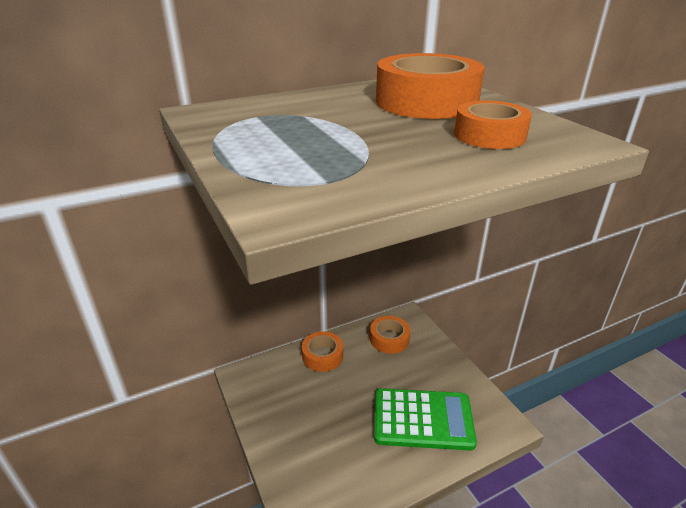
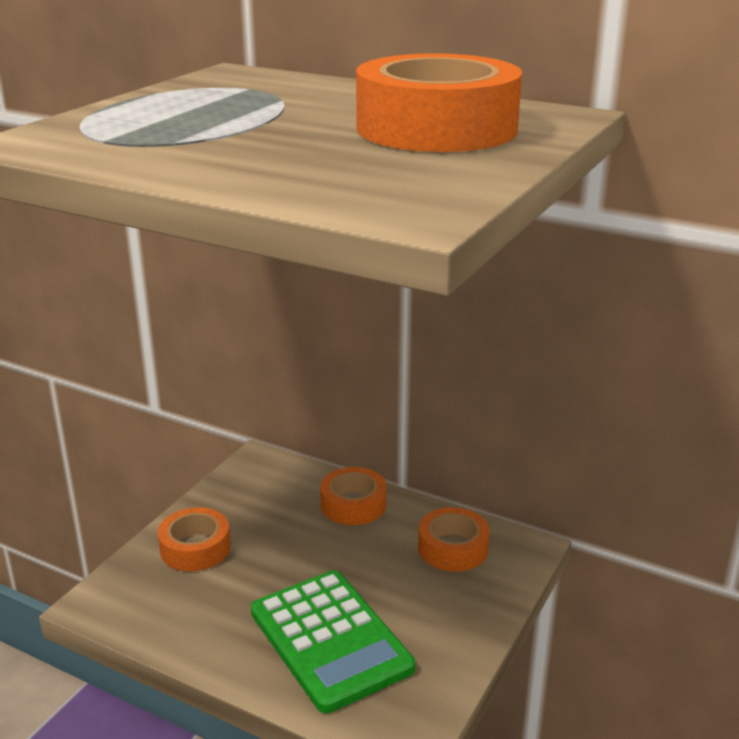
camera: 55 degrees right, 5 degrees down
orange tape [454,100,532,149] -> orange tape moved to [158,507,231,572]

